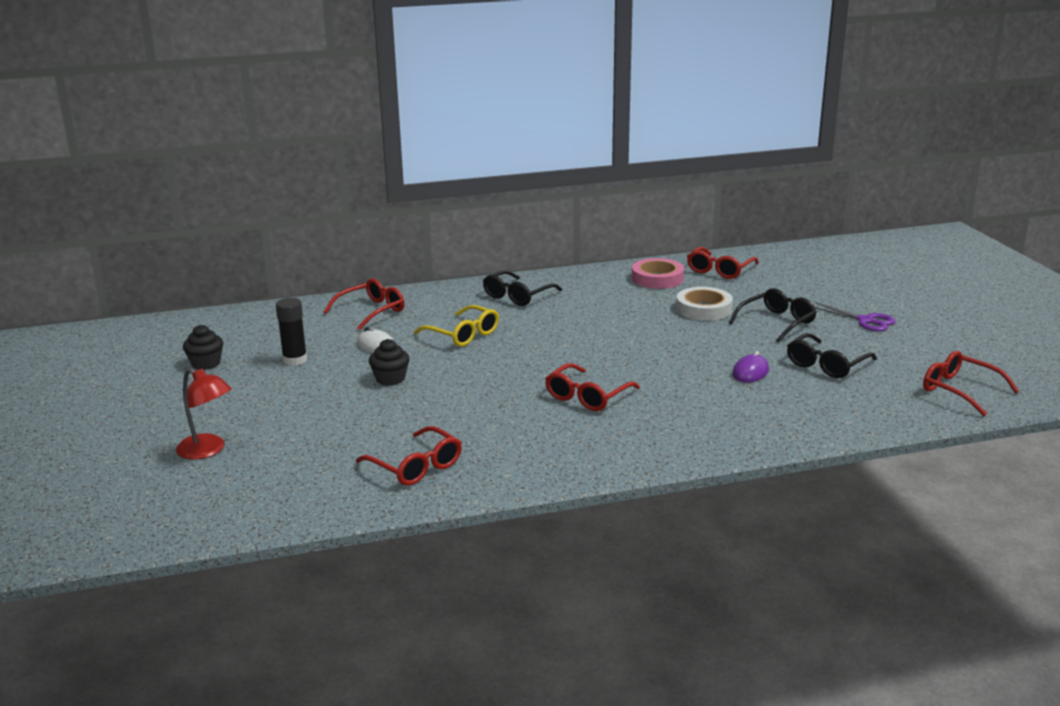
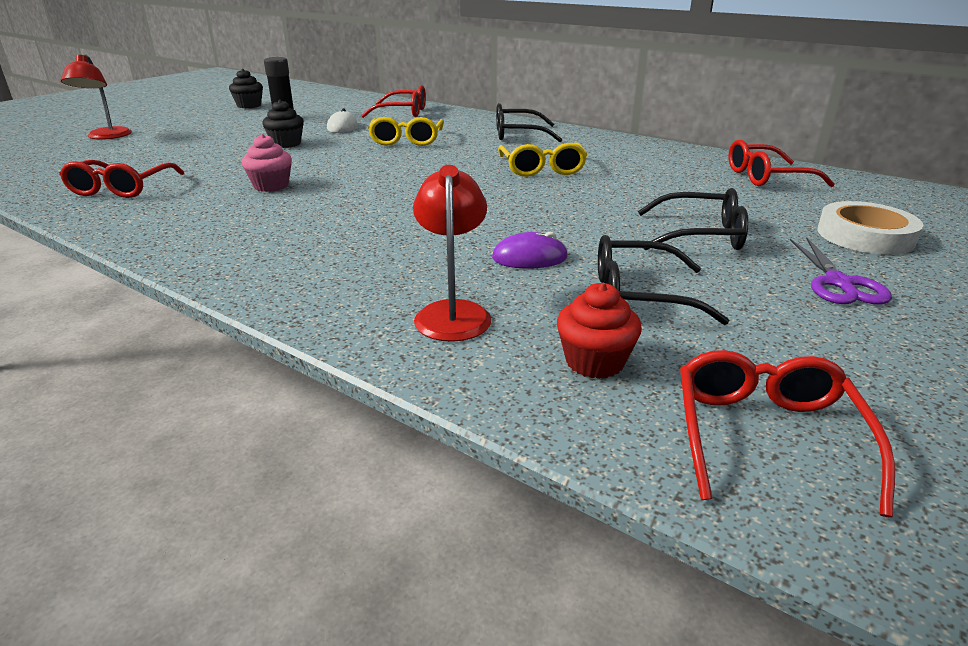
camera: 50 degrees right, 5 degrees up
red glasses [545,363,640,411] -> none
pink tape [632,258,684,289] -> none
white tape [676,287,733,321] -> white tape moved to [817,201,924,255]
none -> pink cupcake [242,134,292,192]
none -> red lamp [413,165,491,342]
none -> yellow glasses [498,142,587,177]
none -> red cupcake [557,283,642,379]

